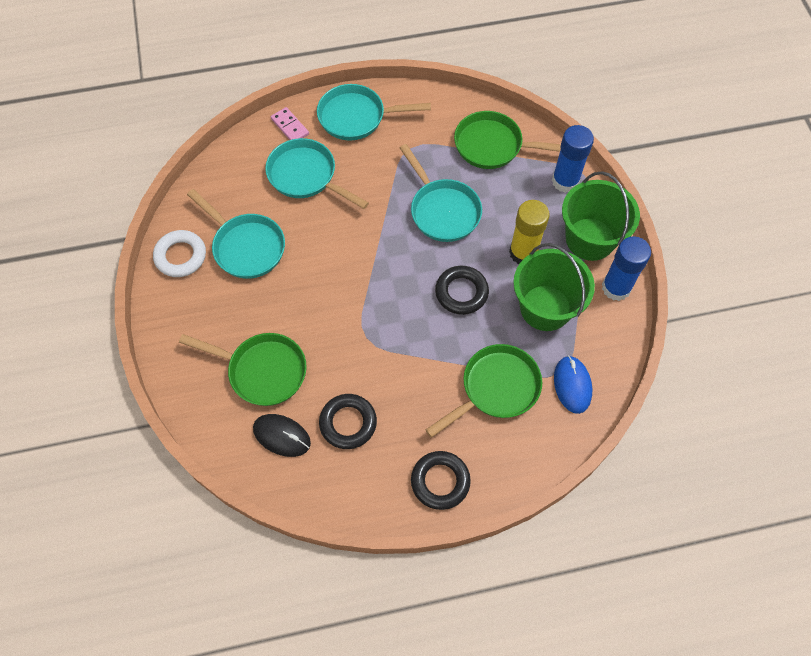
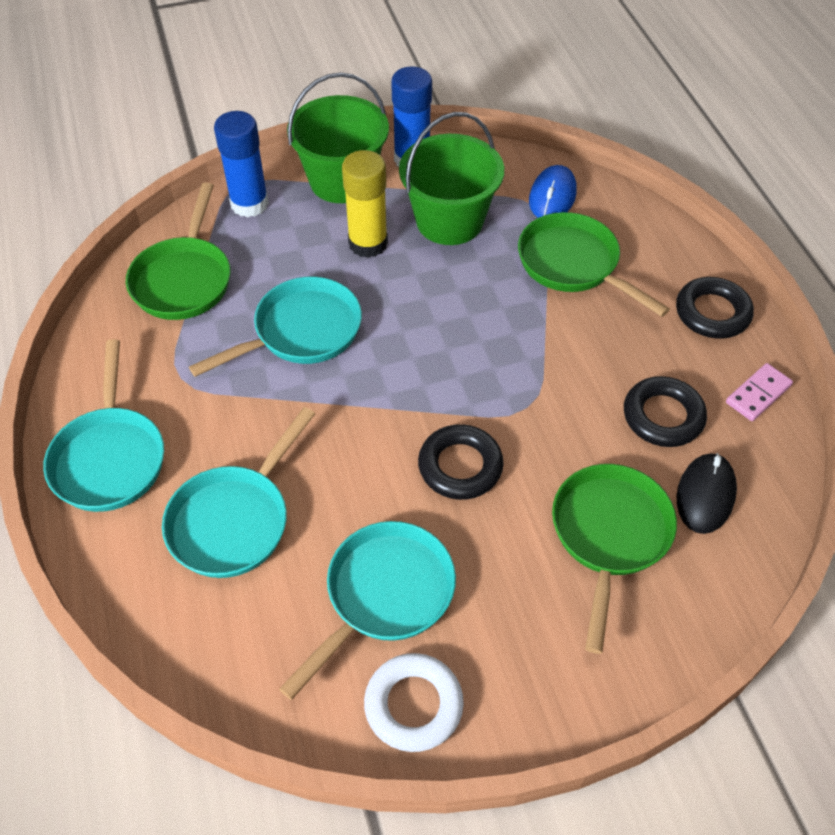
camera: 95 degrees left, 10 degrees down
pink domino [271,107,309,140] -> pink domino moved to [726,363,793,421]
black ring [435,266,489,315] -> black ring moved to [418,424,504,500]
blue mouse [554,356,592,414] -> blue mouse turned 60 degrees counterclockwise [529,165,577,218]

